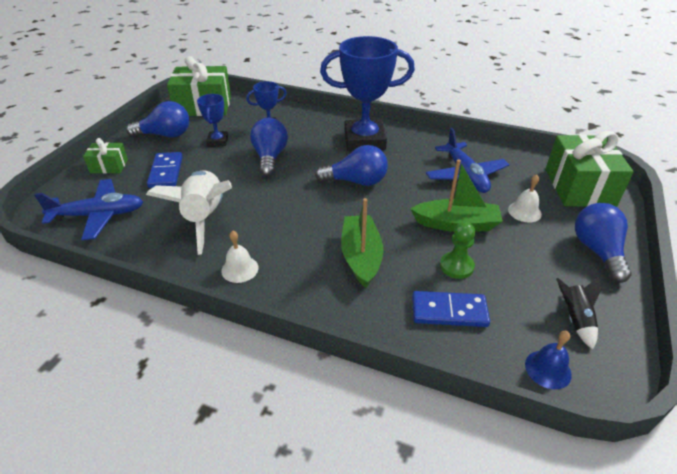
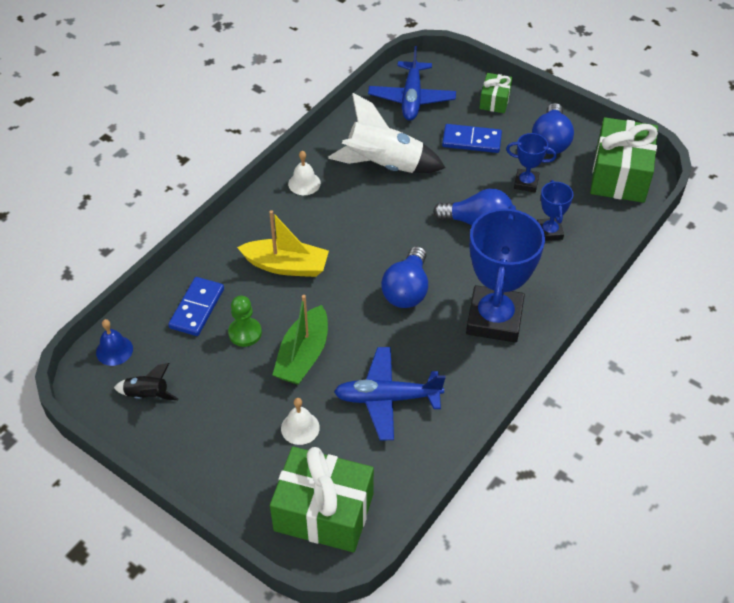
camera: 105 degrees right, 10 degrees up
green boat [341,198,383,288] -> yellow boat [237,210,329,277]
blue light bulb [575,203,631,283] -> none

